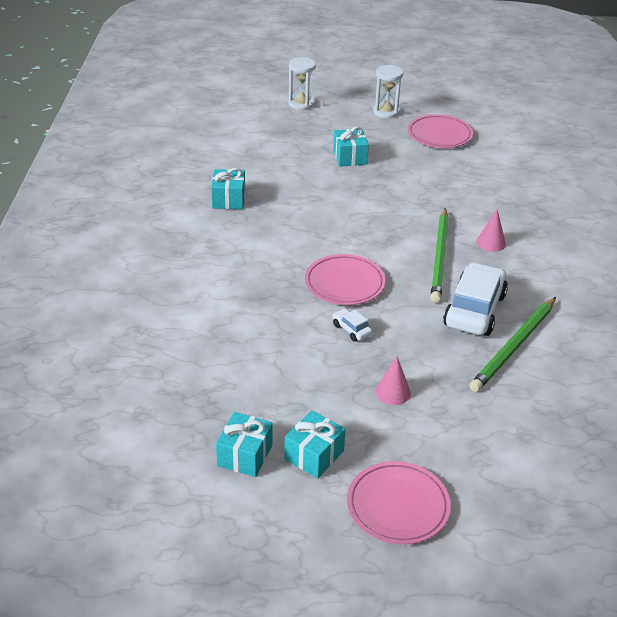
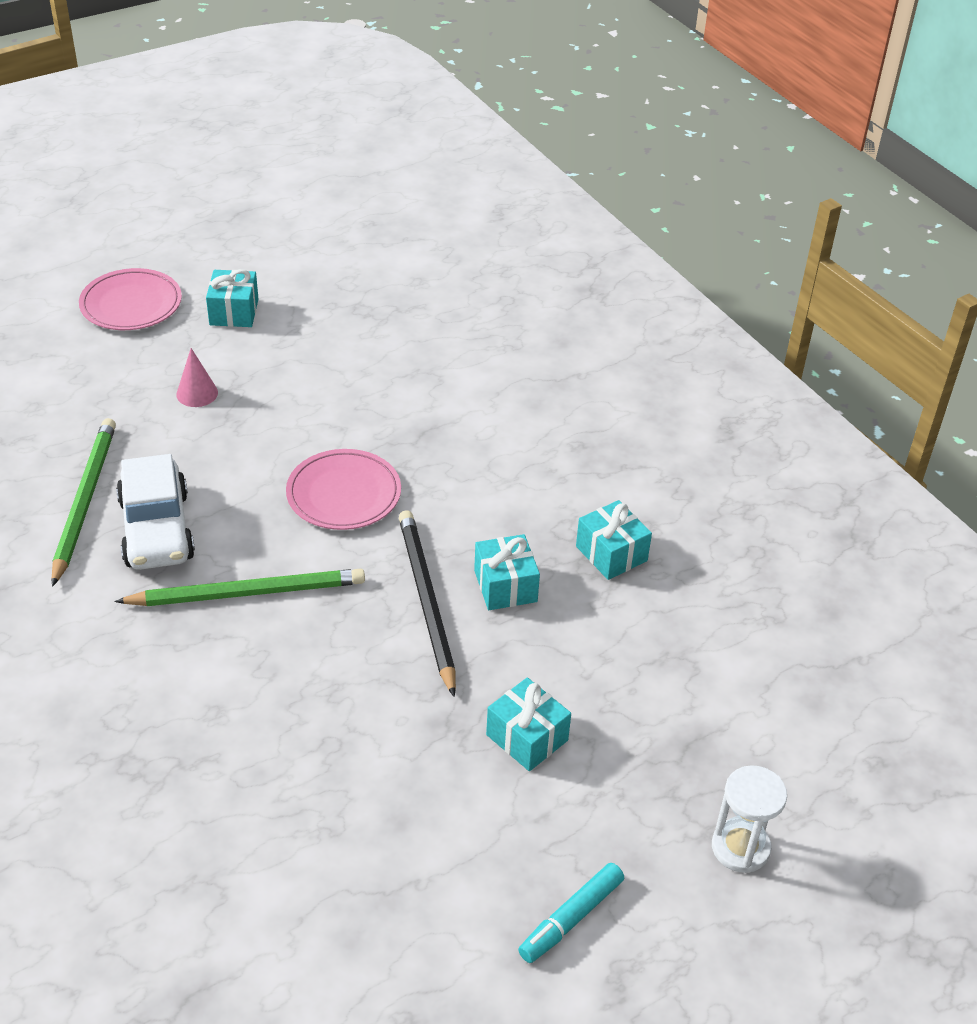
camera: 145 degrees right, 5 degrees up
turquoise gift [216,412,273,477] -> turquoise gift moved to [474,534,540,610]
white car [332,308,372,342] -> none
white hourglass [373,65,403,118] -> turquoise marker [518,863,624,963]
pink plate [408,114,473,148] -> none
green pencil [430,208,449,303] -> green pencil turned 105 degrees clockwise [115,569,365,606]
pink cone [476,209,506,252] -> none
none -> black pencil [399,510,456,697]

